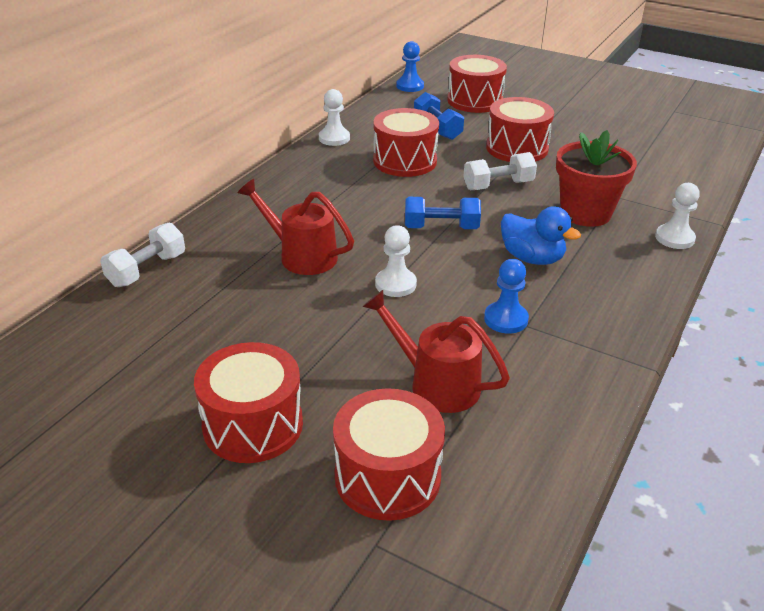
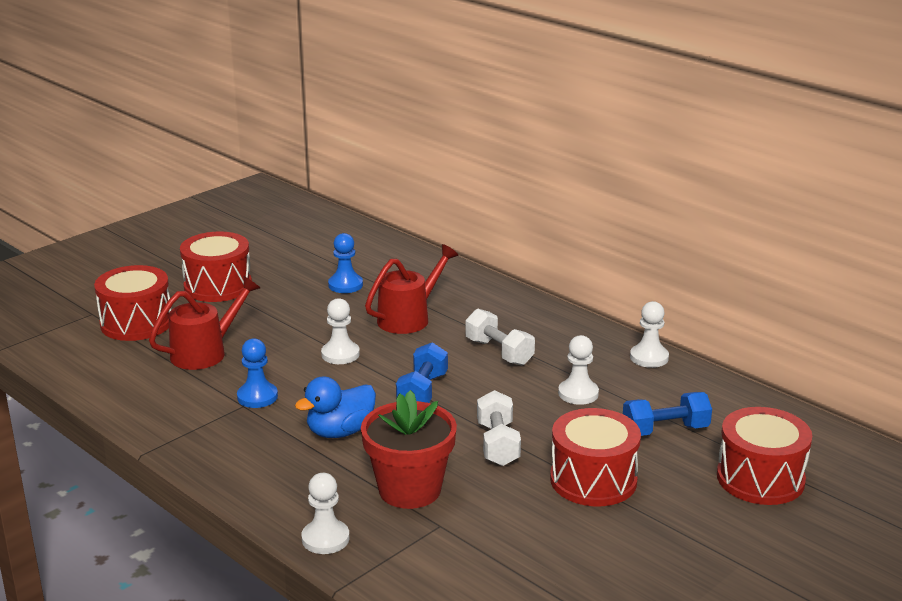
camera: 105 degrees right, 10 degrees down
white dumbbell [100,223,185,287] -> white dumbbell moved to [465,309,535,366]
red drum [373,108,439,177] -> white pawn [558,335,599,405]
blue pawn [396,41,424,92] -> blue pawn moved to [328,233,363,293]

